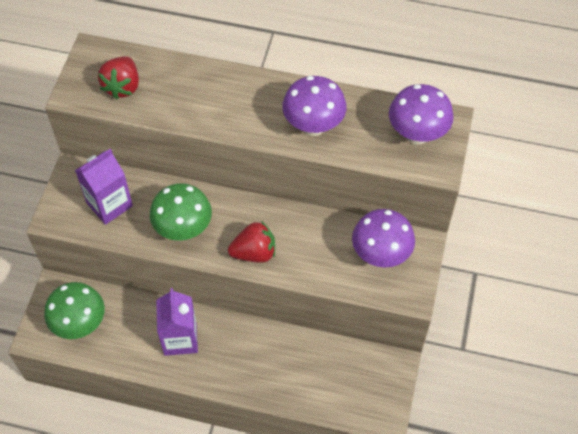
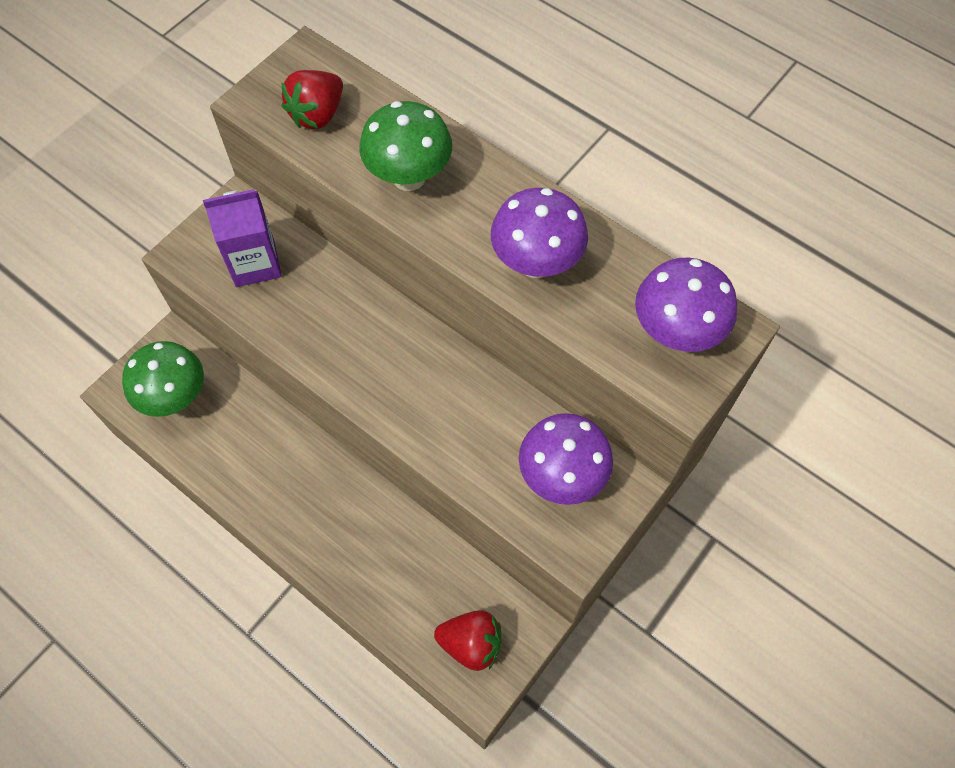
camera: 25 degrees right, 5 degrees up
green mushroom [150,183,212,241] -> green mushroom moved to [359,101,452,191]
purple carton [156,288,198,356] -> none
red strawberry [228,221,275,263] -> red strawberry moved to [434,610,501,671]

